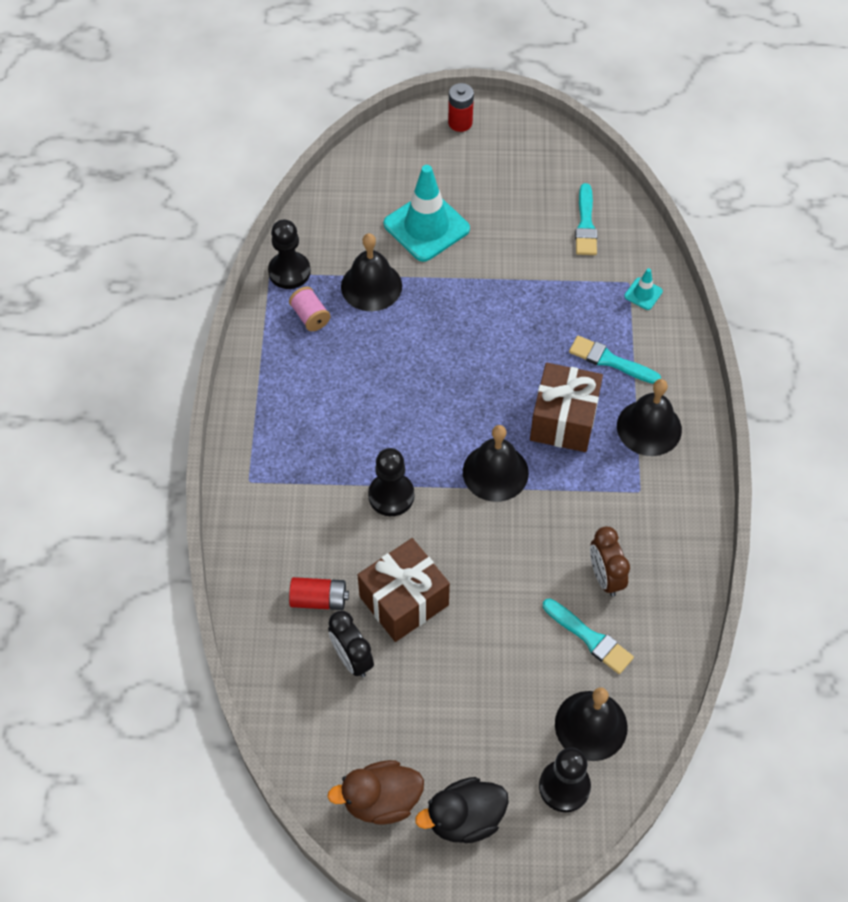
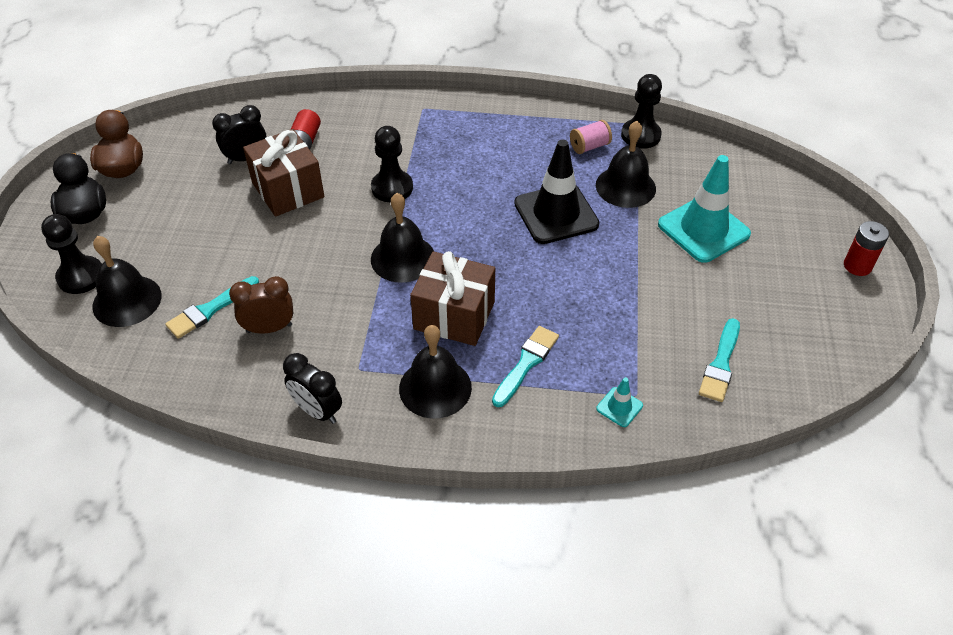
camera: 95 degrees right, 10 degrees down
turquoise brush [575,183,597,255] -> turquoise brush turned 75 degrees counterclockwise [699,318,740,402]
none -> black clock [283,353,342,424]
none -> black traffic cone [514,140,600,244]

